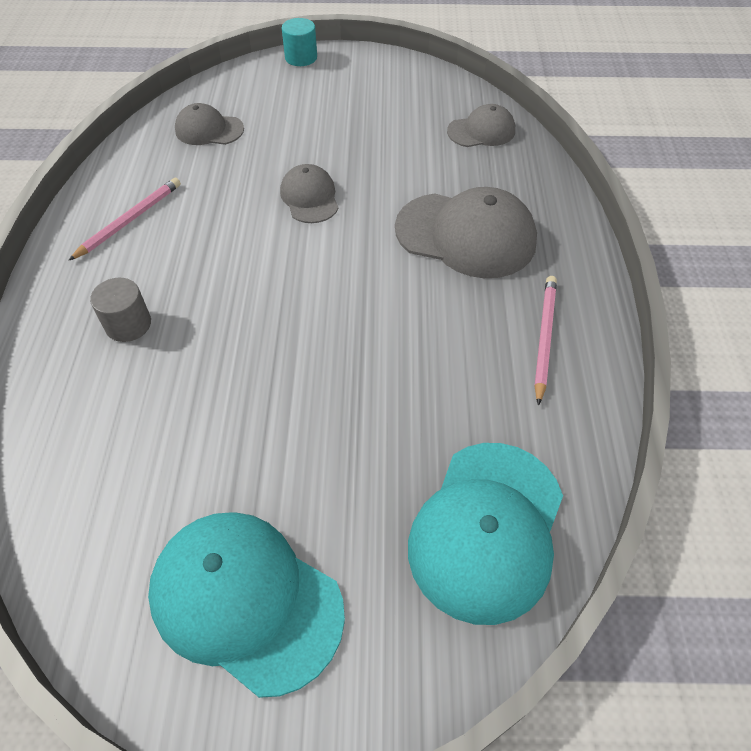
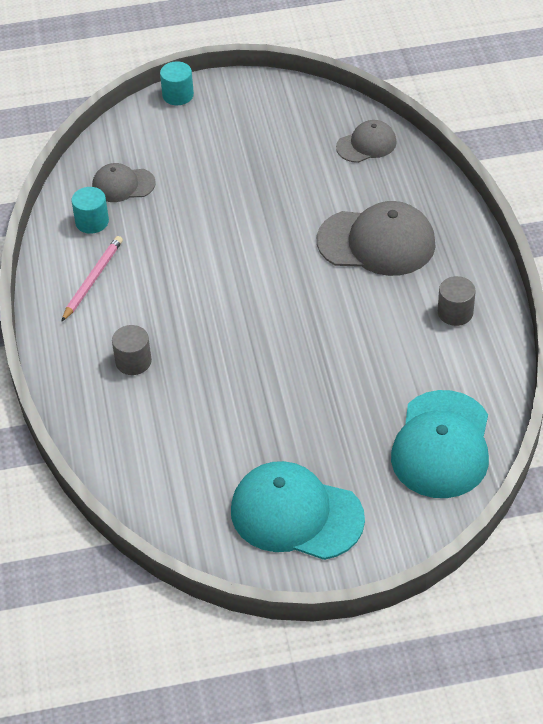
camera: 10 degrees left, 5 degrees down
grey cap [280,164,339,223] -> none
pink pencil [534,276,557,406] -> grey cylinder [438,276,476,326]
none -> turquoise cylinder [71,187,109,234]

